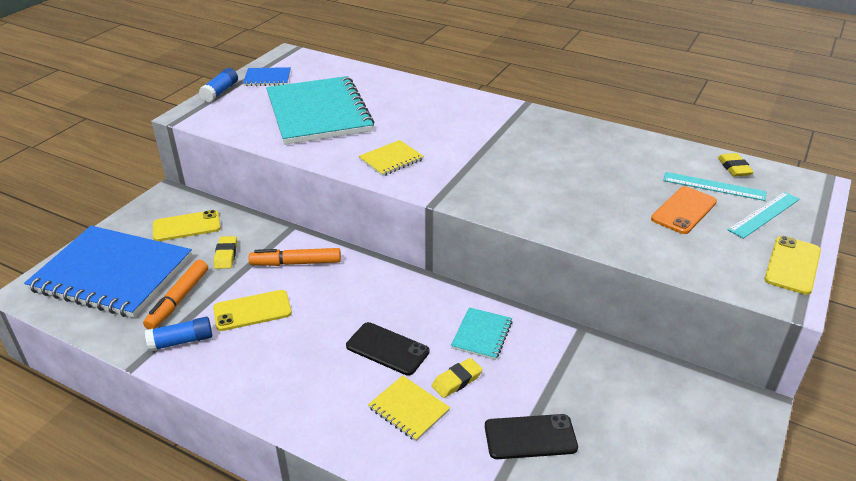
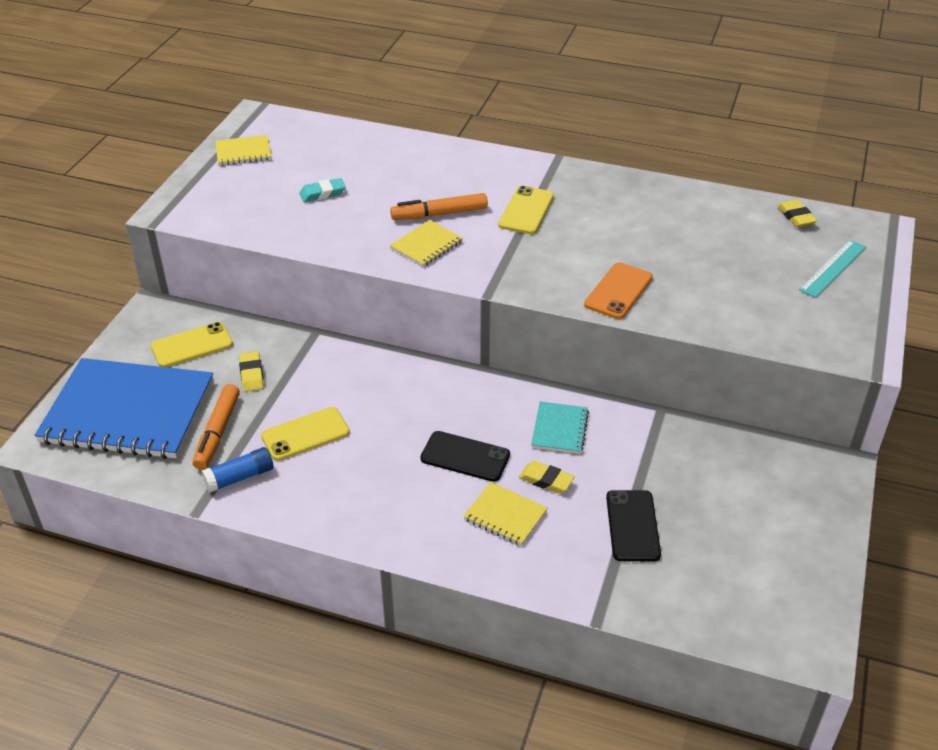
camera: 10 degrees left, 5 degrees up
blue glue stick [199,68,238,102] -> none
blue notebook [243,67,291,86] -> yellow notebook [216,135,271,165]
orange marker [248,248,341,266] -> orange marker moved to [390,193,488,220]
turquoise notebook [266,76,374,145] -> turquoise eraser [299,178,346,202]
yellow eraser [432,358,483,398] -> yellow eraser turned 75 degrees clockwise [519,461,575,493]
black phone [485,414,578,459] -> black phone turned 75 degrees counterclockwise [606,490,661,561]
orange phone [651,186,717,234] -> orange phone moved to [584,262,653,319]
turquoise ruler [663,172,766,201] -> none
yellow phone [764,236,821,295] -> yellow phone moved to [499,186,554,234]

